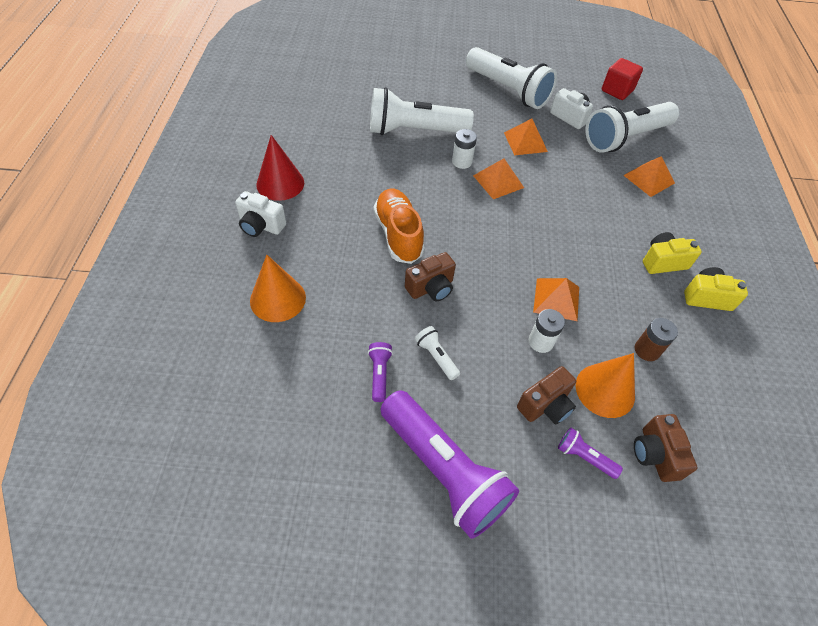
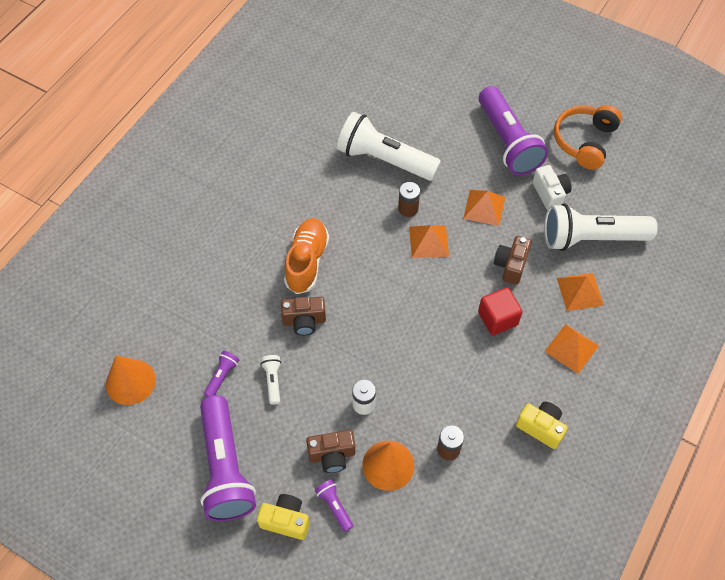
camera: 30 degrees right, 5 degrees up
white camera [235,191,286,237] -> none
orange cone [250,255,306,322] -> orange cone moved to [106,356,156,405]
red cone [256,135,304,201] -> none
white battery [452,129,477,169] -> brown battery [398,182,420,217]
white flashlight [466,47,557,109] -> purple flashlight [479,86,548,175]
orange pyramid [533,278,579,321] -> orange pyramid moved to [544,324,599,374]
red cube [602,58,643,100] -> red cube moved to [478,288,522,335]
brown camera [634,414,697,482] -> brown camera moved to [494,236,532,285]
yellow camera [643,232,702,274] -> yellow camera moved to [257,494,310,540]
none -> orange headphones [554,105,622,170]

